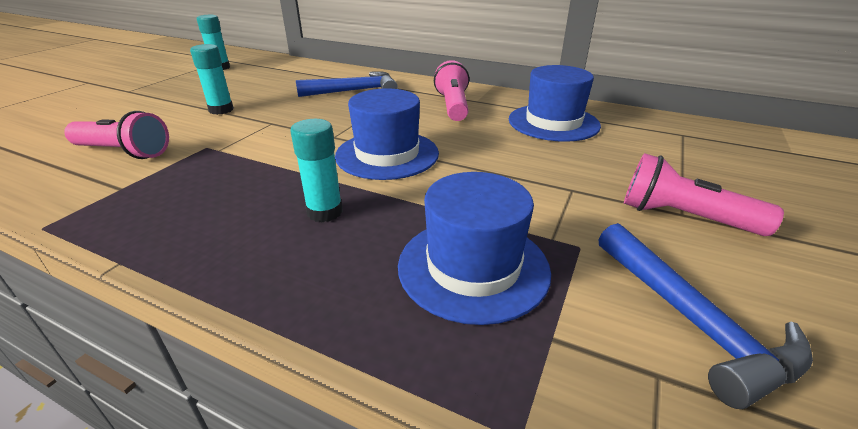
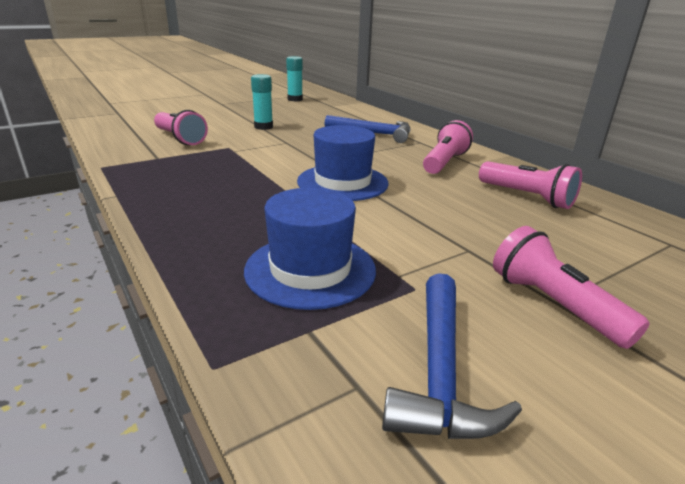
camera: 30 degrees right, 5 degrees down
turquoise glue stick [290,119,343,223] -> none
blue hat [509,65,601,142] -> pink flashlight [479,161,582,209]

